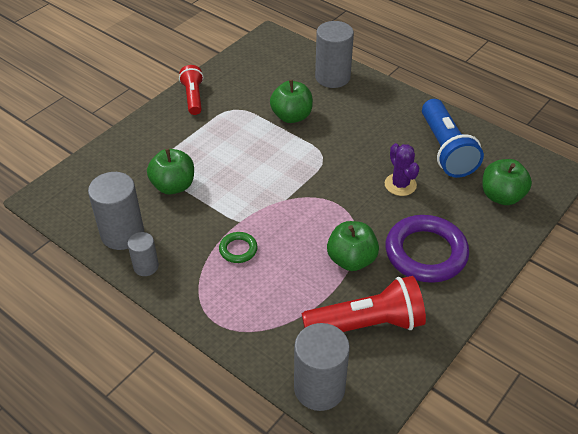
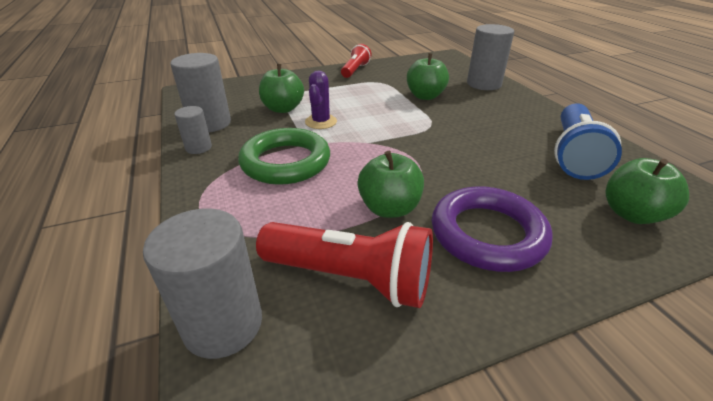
camera: 30 degrees right, 10 degrees down
green ring [219,232,257,263] -> green ring [238,128,330,185], size x2.14
purple cactus [385,143,419,196] -> purple cactus moved to [305,70,337,129]

